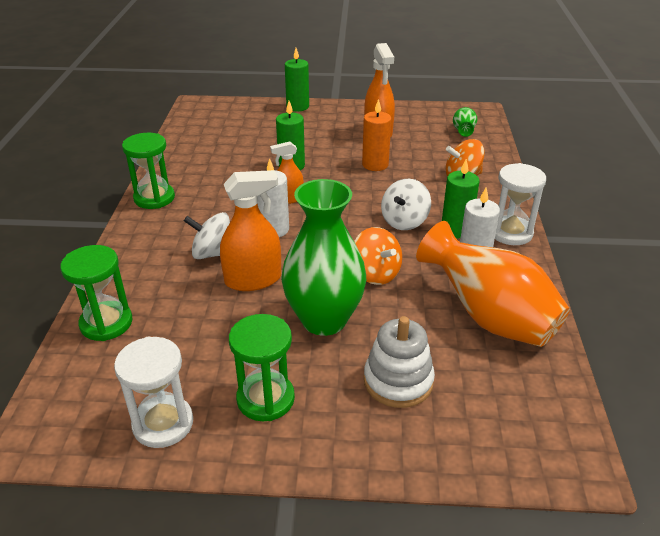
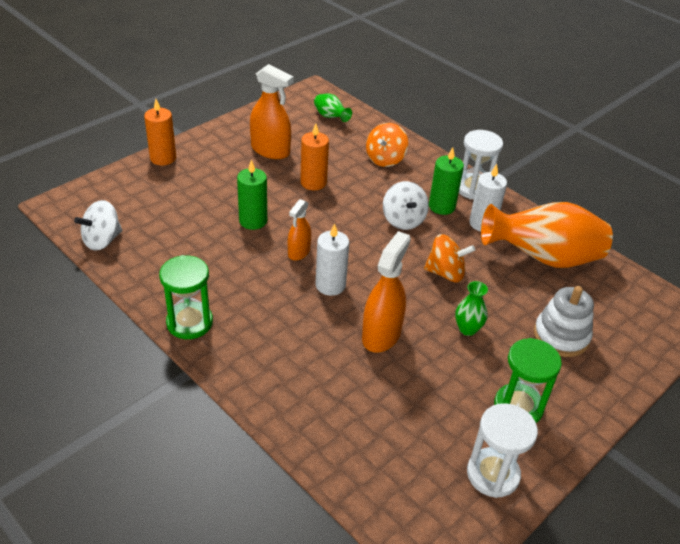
camera: 50 degrees left, 5 degrees up
green hourglass [60,245,132,341] -> none
white spinning top [184,212,230,259] -> white spinning top moved to [74,200,122,251]
green vase [281,179,366,336] -> green vase [455,281,488,336], size x0.44
green candle [285,48,309,111] -> orange candle [144,99,176,165]

